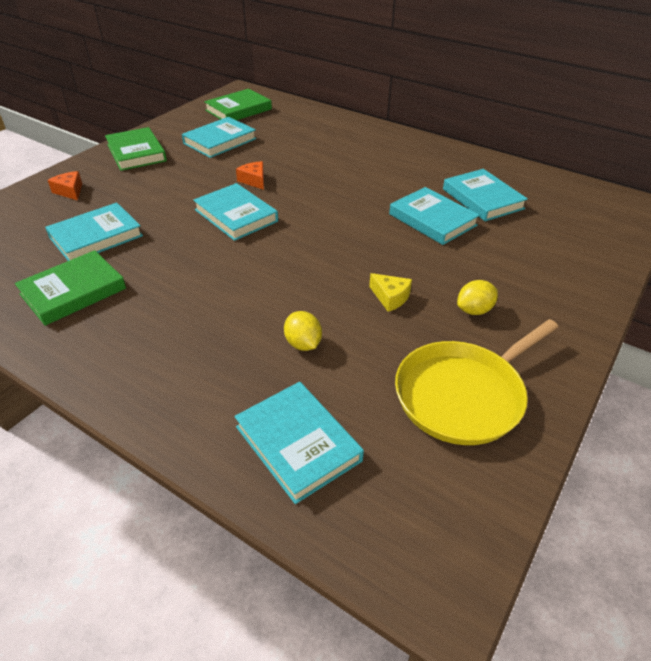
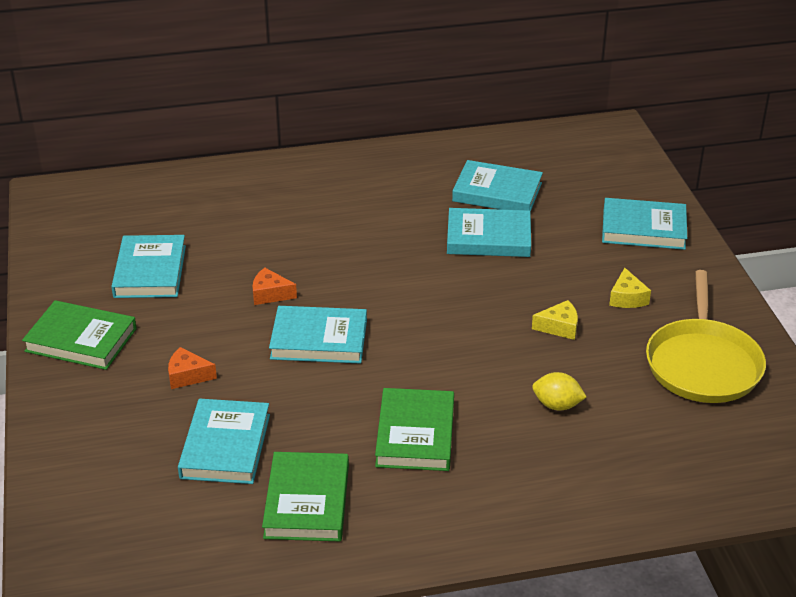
camera: 45 degrees left, 5 degrees down
orange cheese [48,171,82,201] -> orange cheese moved to [168,347,217,389]
green book [204,89,272,120] -> green book moved to [375,388,454,471]
turquoise book [234,382,364,504] -> turquoise book moved to [602,198,687,250]
yellow lemon [457,280,498,315] -> yellow cheese [609,268,651,308]

